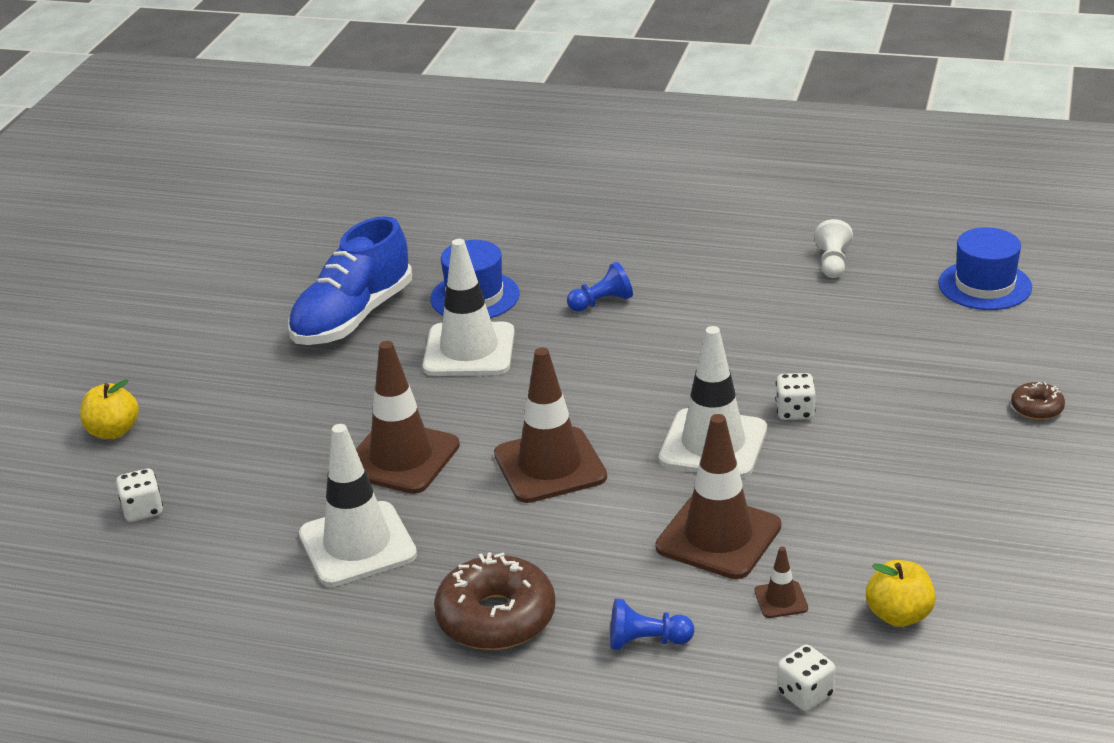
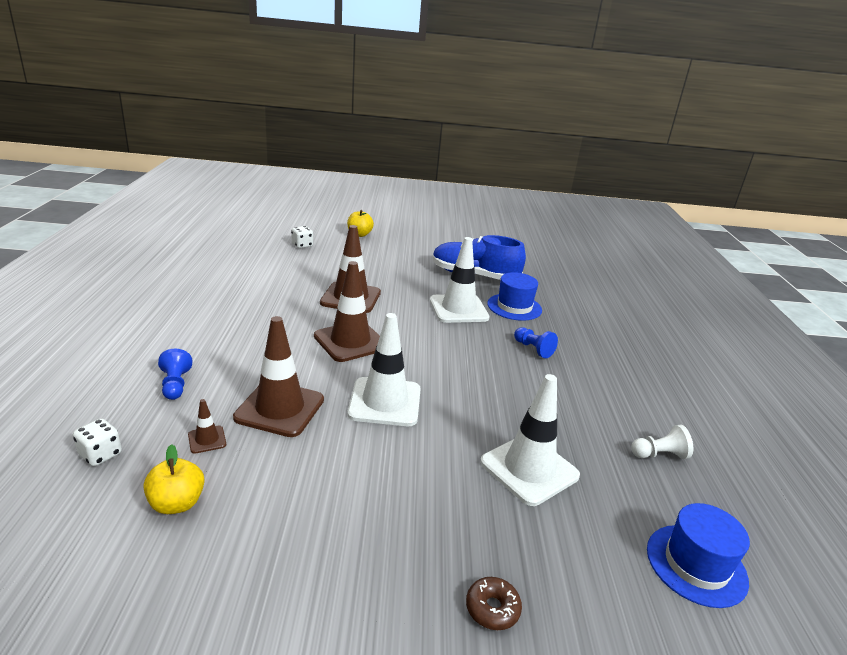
camera: 70 degrees right, 5 degrees down
white traffic cone [299,424,417,587] -> white traffic cone moved to [480,374,580,506]
brown donut [434,552,556,650] -> none
white dice [775,373,815,420] -> none

